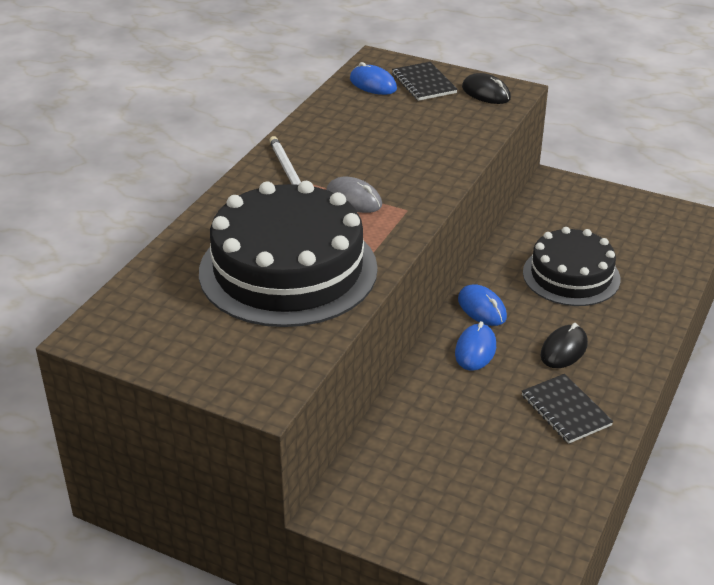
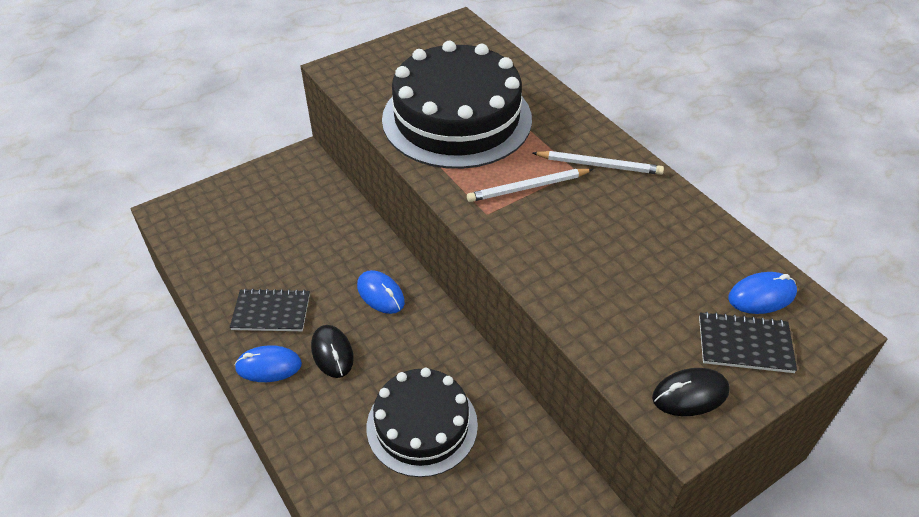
camera: 120 degrees right, 10 degrees up
grey mouse [326,177,382,213] -> white pencil [467,169,593,202]
blue mouse [458,284,507,326] -> blue mouse moved to [235,345,302,382]

